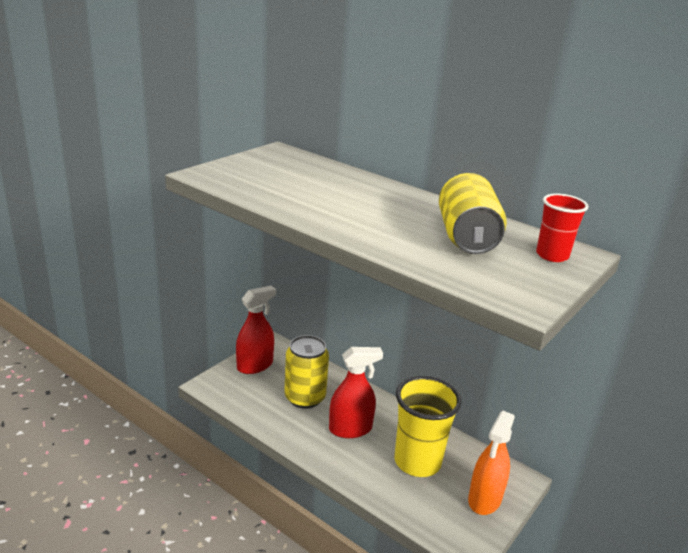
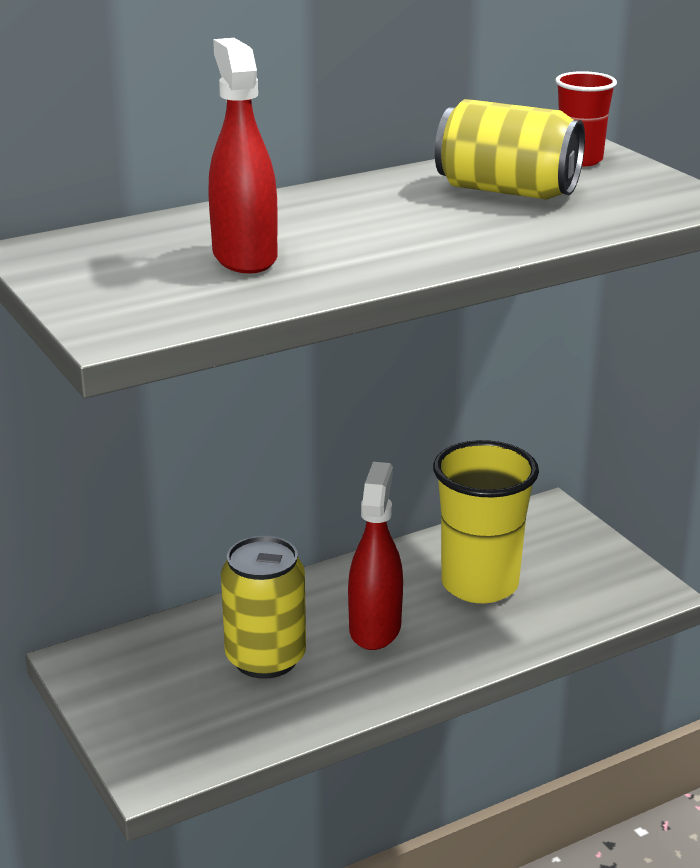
camera: 65 degrees left, 0 degrees up
red spray bottle [236,286,276,374] -> red spray bottle moved to [208,38,278,274]
orange spray bottle [468,411,515,515] -> none

